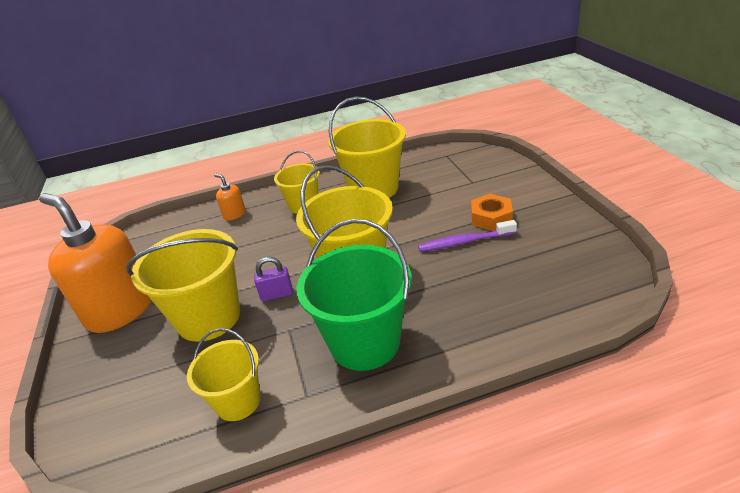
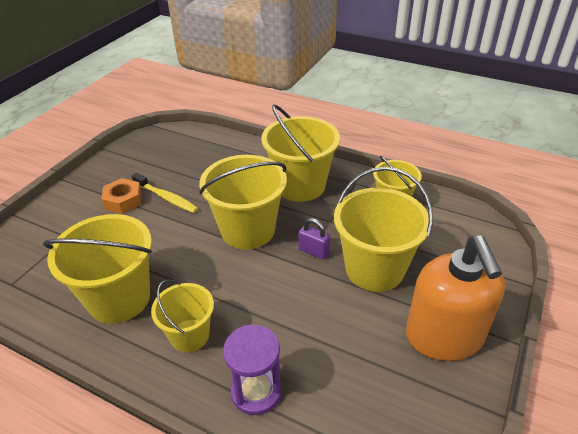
camera: 140 degrees left, 5 degrees up
orange soap dispenser [214,174,246,221] -> purple hourglass [223,325,282,415]
green bucket [296,219,412,371] -> yellow bucket [261,105,340,202]
purple toothbrush [418,220,517,252] -> yellow toothbrush [132,173,198,213]

